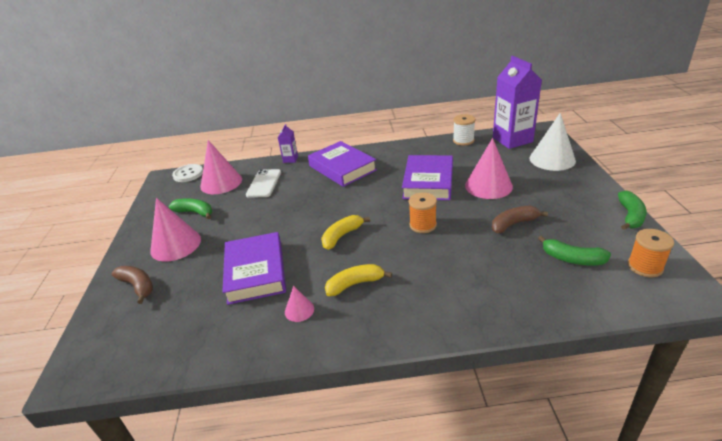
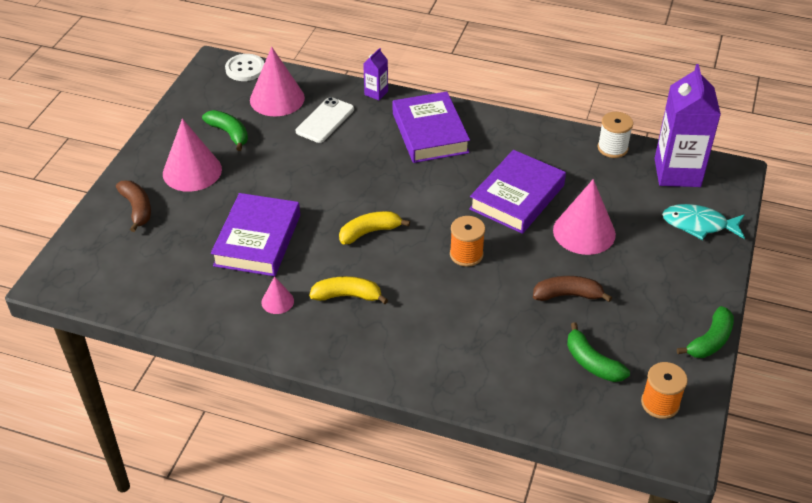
camera: 20 degrees right, 10 degrees up
white cone [530,113,576,171] -> turquoise fish [662,204,745,240]

